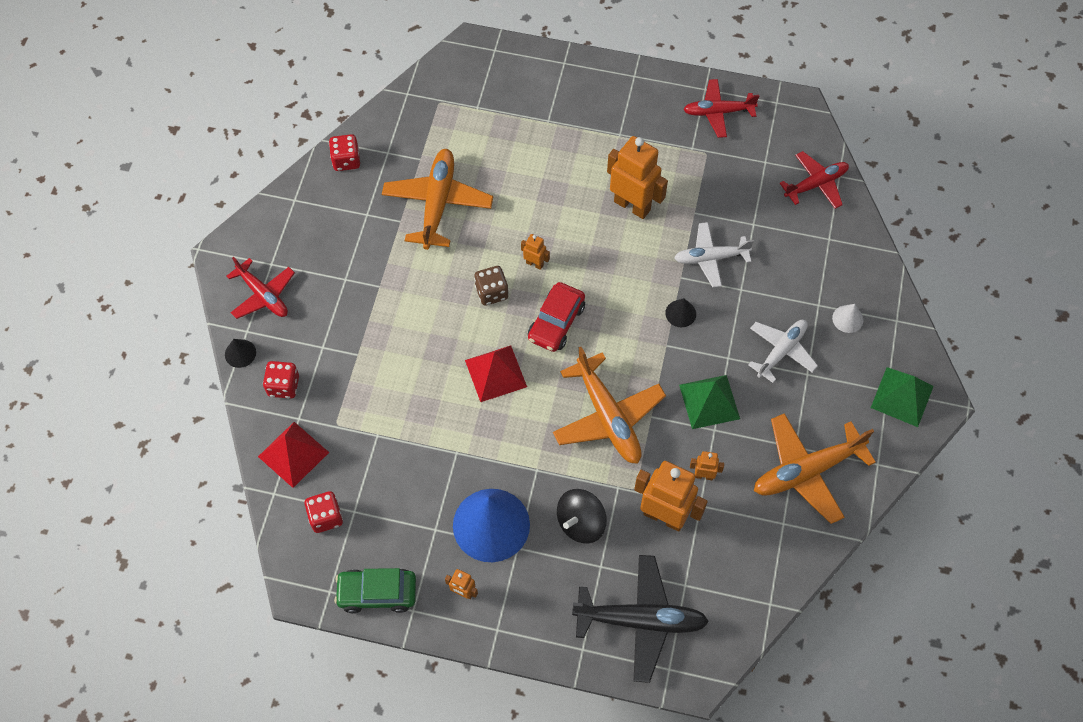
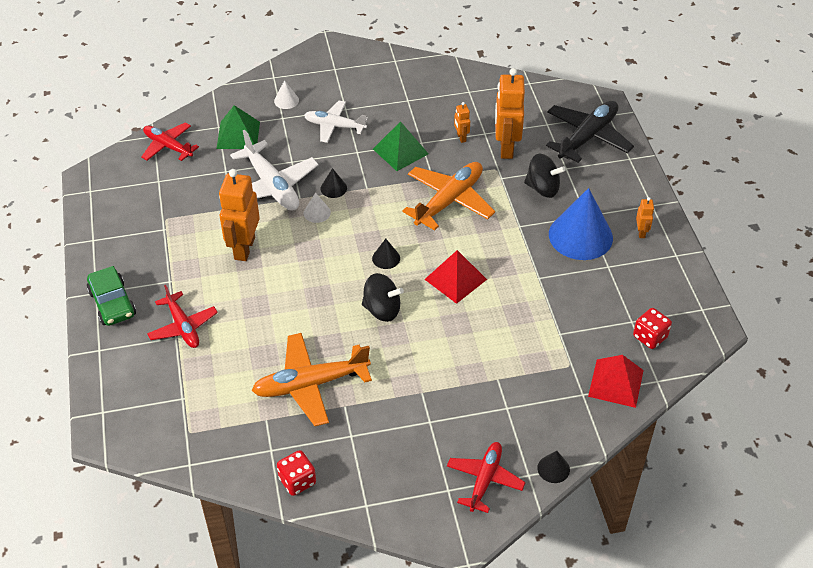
camera: 115 degrees left, 15 degrees down
red dice [263,361,299,399] -> none
green car [334,568,416,613] -> green car moved to [87,266,136,326]
brown dice [474,266,509,306] -> black spinning top [362,273,404,322]
orange robot [521,234,550,270] -> none
red car [528,282,585,352] -> black cone [372,239,400,269]
black plane [572,555,709,683] -> black plane turned 60 degrees clockwise [546,101,634,163]
white plane [674,222,754,287] -> white plane [230,130,318,211], size x1.53
red plane [683,79,759,138] -> red plane moved to [147,285,218,348]
orange plane [754,413,876,524] -> none
green pyramid [871,367,934,427] -> green pyramid moved to [216,105,260,149]
none -> white cone [304,193,331,223]

